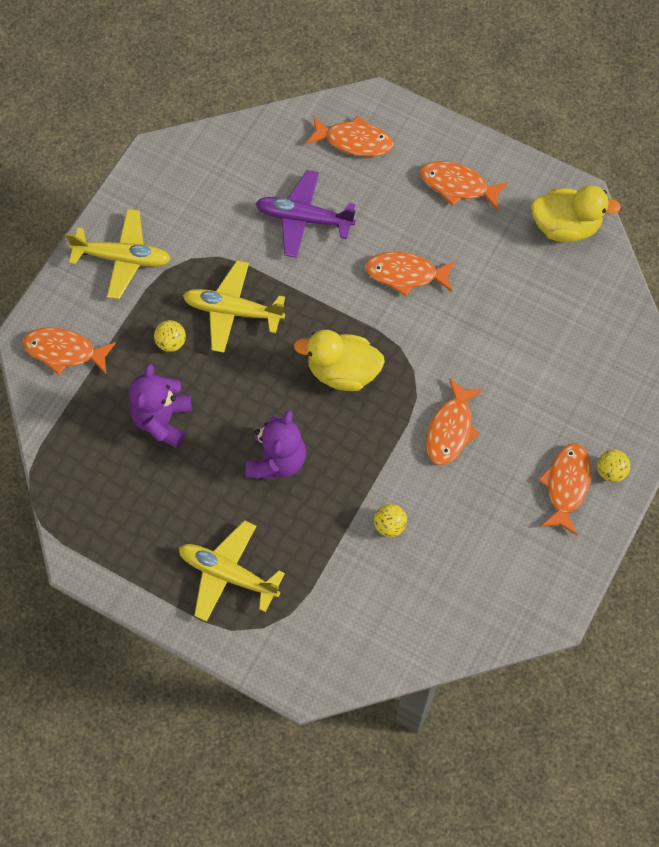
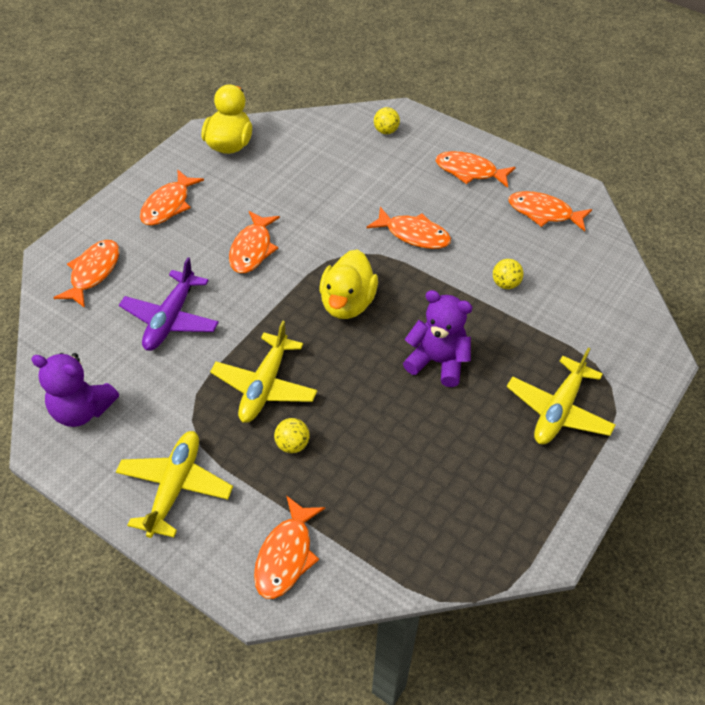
camera: 85 degrees left, 15 degrees down
purple teddy bear [129,364,192,448] -> purple teddy bear moved to [31,353,119,427]
yellow ball [597,450,630,482] -> yellow ball moved to [374,107,400,134]
none -> orange fish [509,191,592,232]

